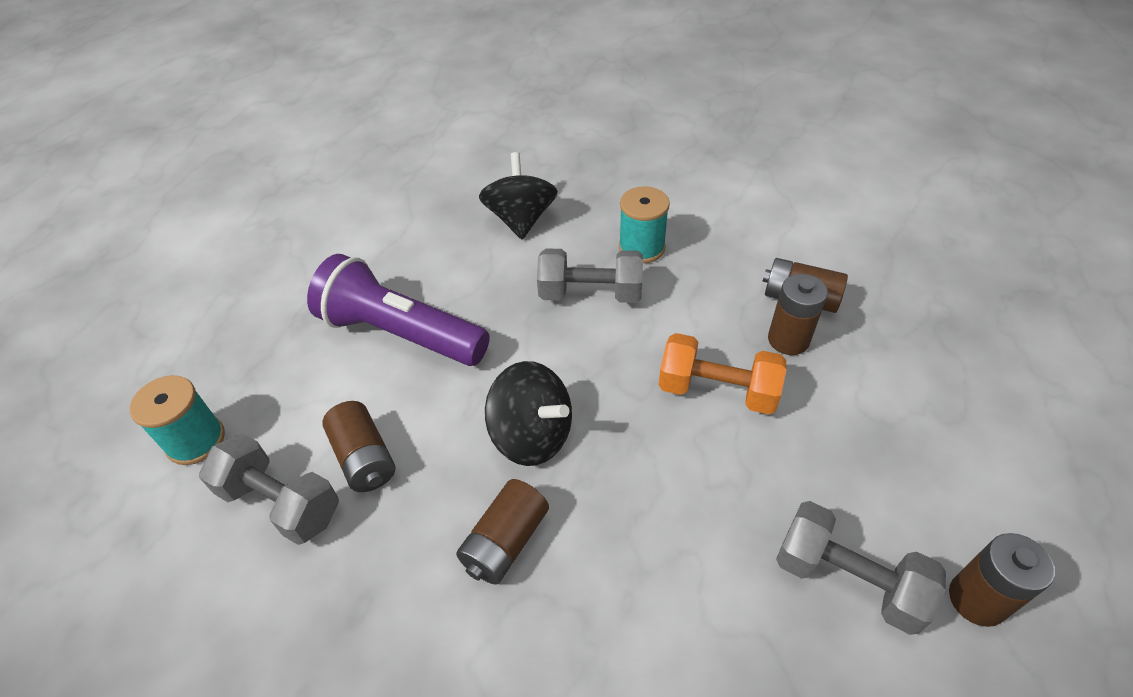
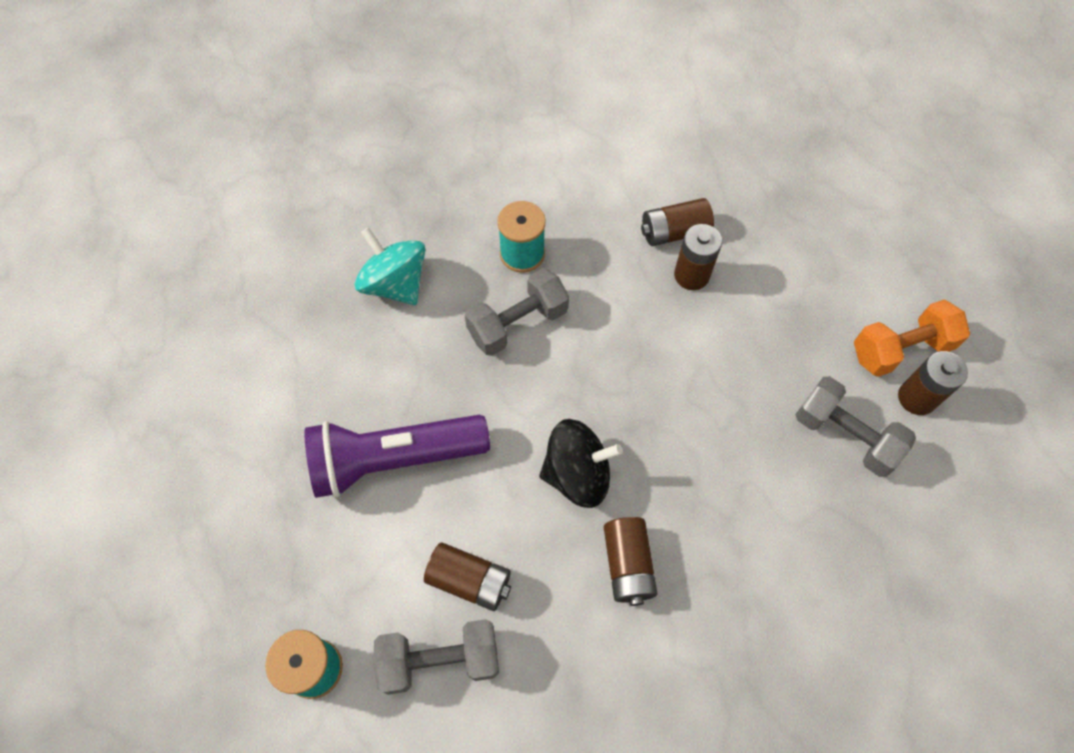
camera: 40 degrees left, 15 degrees up
black spinning top [479,152,558,239] -> turquoise spinning top [355,227,425,305]
orange dumbbell [659,333,787,414] -> orange dumbbell moved to [854,300,970,377]
grey dumbbell [776,501,946,635] -> grey dumbbell turned 45 degrees clockwise [795,376,916,477]

